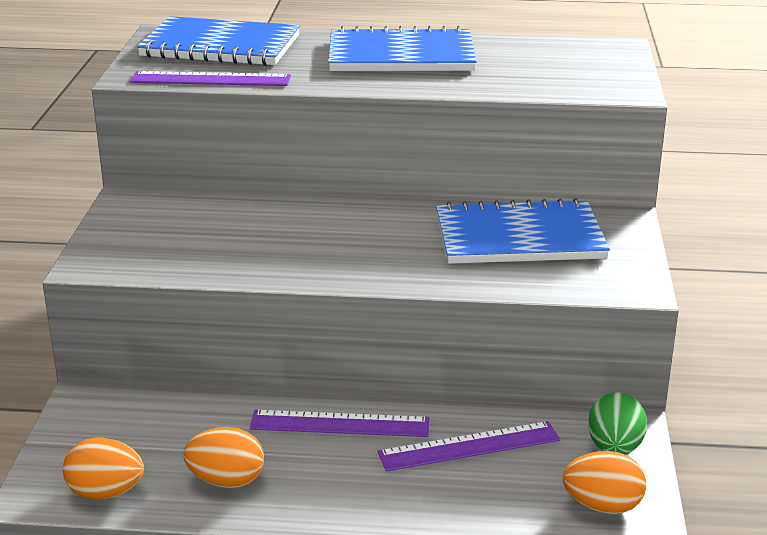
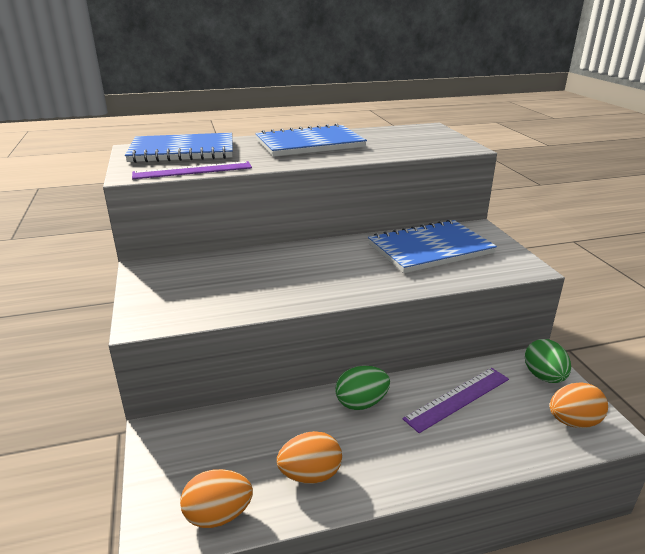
camera: 20 degrees left, 0 degrees up
purple ruler [249,410,429,437] -> green egg [335,366,390,410]

